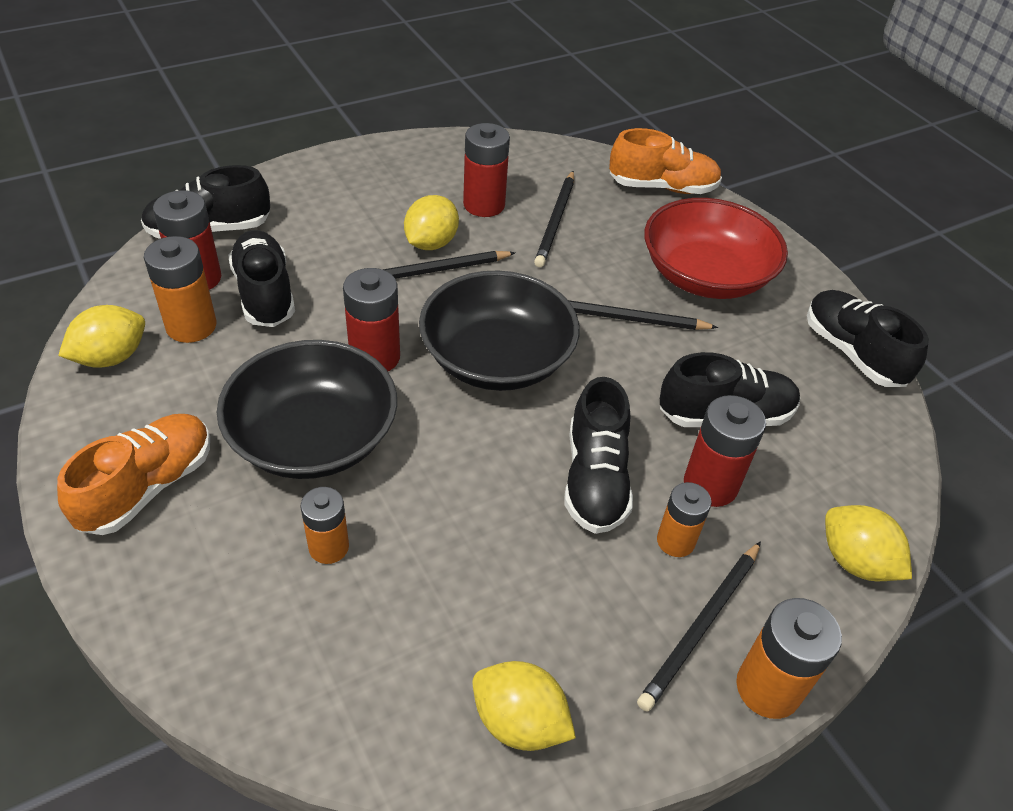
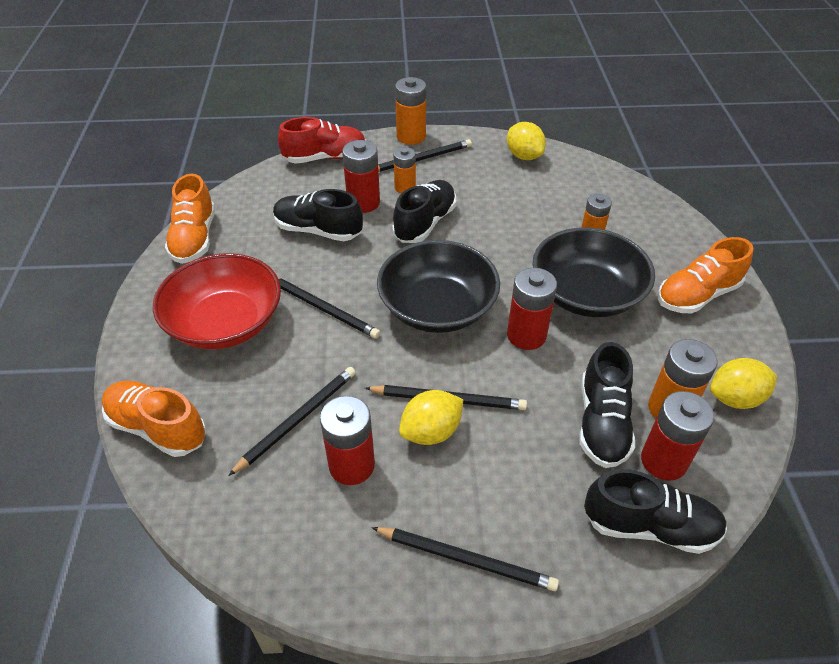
camera: 150 degrees left, 0 degrees up
black shoe [807,290,929,387] -> orange shoe [165,174,215,264]
yellow lemon [825,505,912,581] -> red shoe [278,117,366,164]
none -> black pencil [371,527,559,591]

